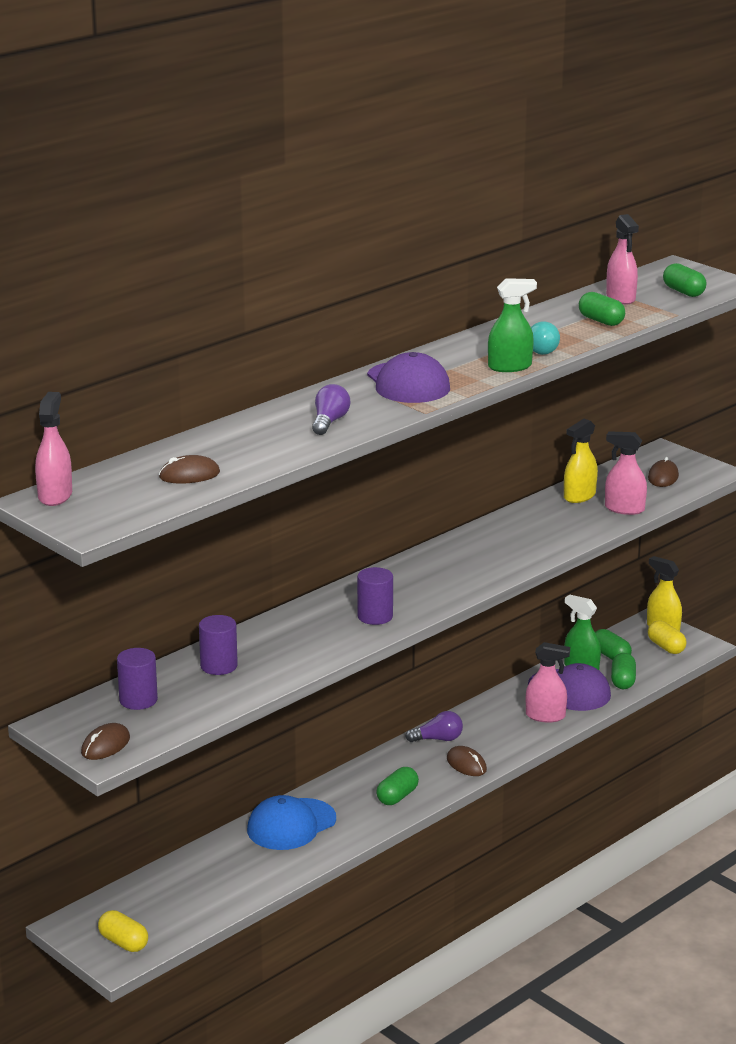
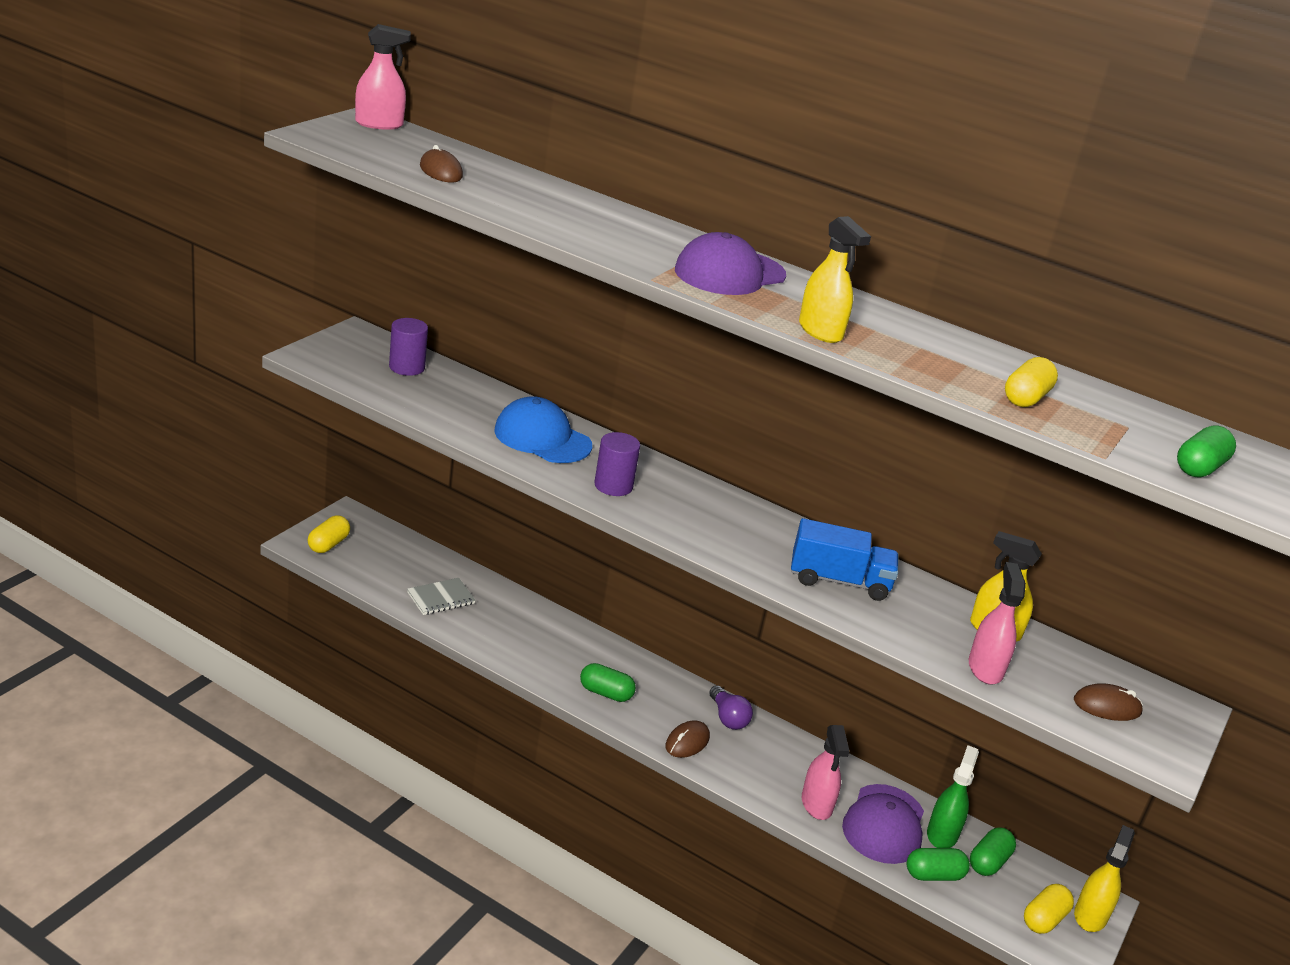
camera: 70 degrees right, 5 degrees up
brown mouse [81,723,130,760] -> none
purple cylinder [199,615,238,675] -> none
blue cap [247,795,336,850] -> blue cap moved to [495,396,592,463]
purple light bulb [312,384,350,435] -> none
green spray bottle [488,278,537,372] -> yellow spray bottle [799,216,871,343]
turquoise light bulb [531,321,560,355] -> none
green capsule [579,292,625,326] -> yellow capsule [1005,357,1058,407]
pink spray bottle [606,214,639,305] -> none
none -> grey notebook [407,578,476,615]
none -> blue truck [791,518,898,601]

